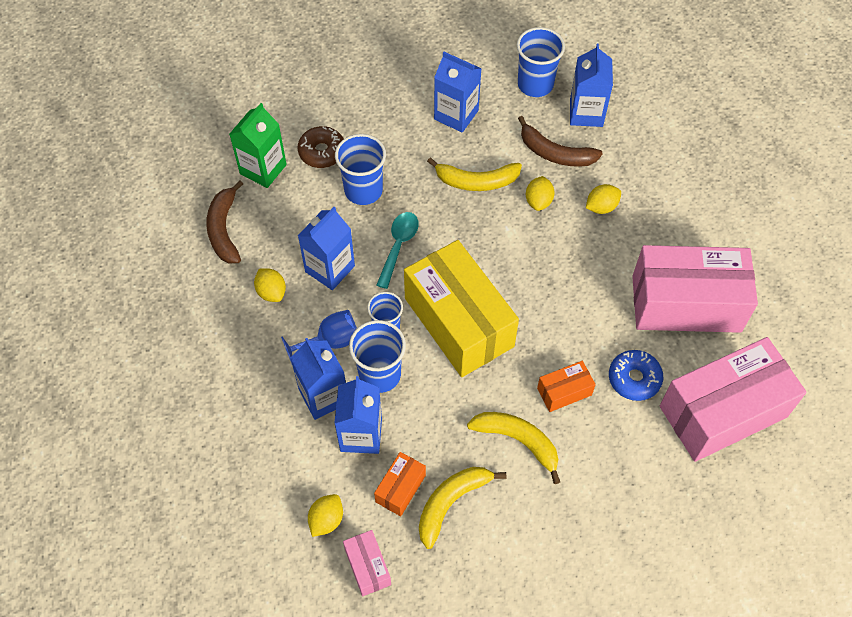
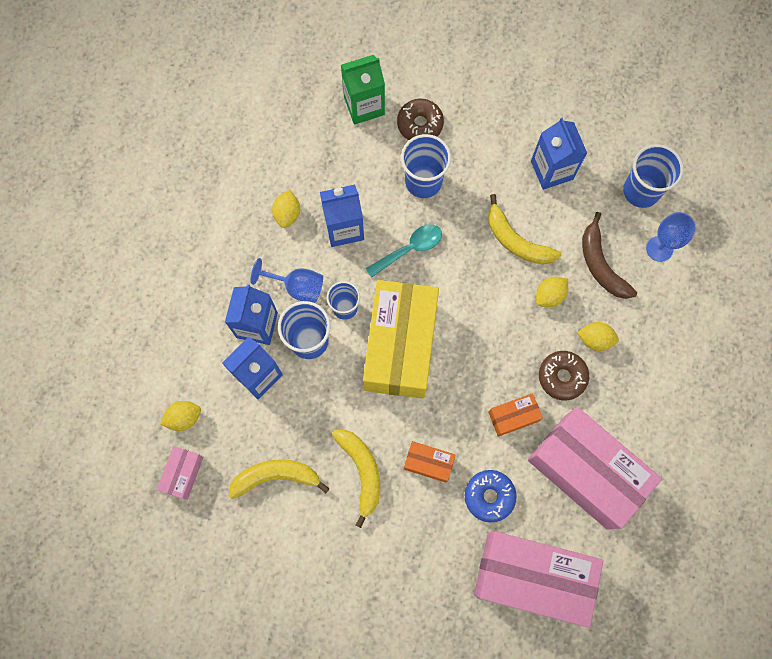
camera: 40 degrees right, 15 degrees up
brown banana [206,181,243,263] -> none
orange box [374,452,426,516] -> orange box moved to [488,393,543,437]
blue carton [570,44,613,127] -> blue goblet [646,212,696,262]
none -> brown donut [539,351,589,400]

